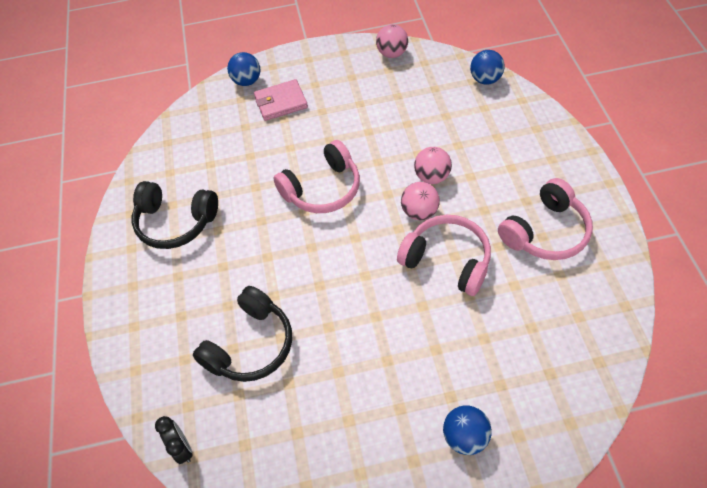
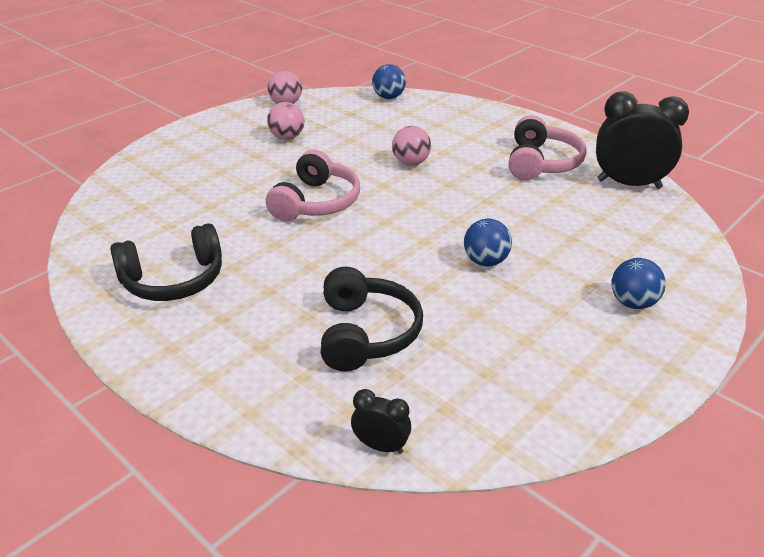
camera: 40 degrees left, 20 degrees down
blue ball [227,52,261,86] -> blue ball moved to [464,219,512,266]
pink wallet [254,79,308,121] -> none
pink headphones [397,215,491,296] -> none
pink ball [401,182,440,220] -> pink ball moved to [267,102,304,140]
none -> black clock [596,92,689,189]

